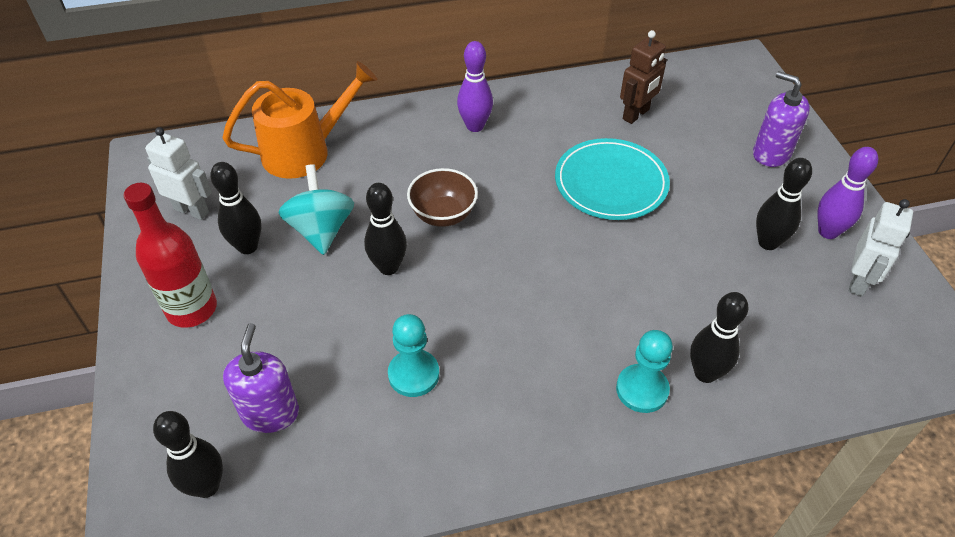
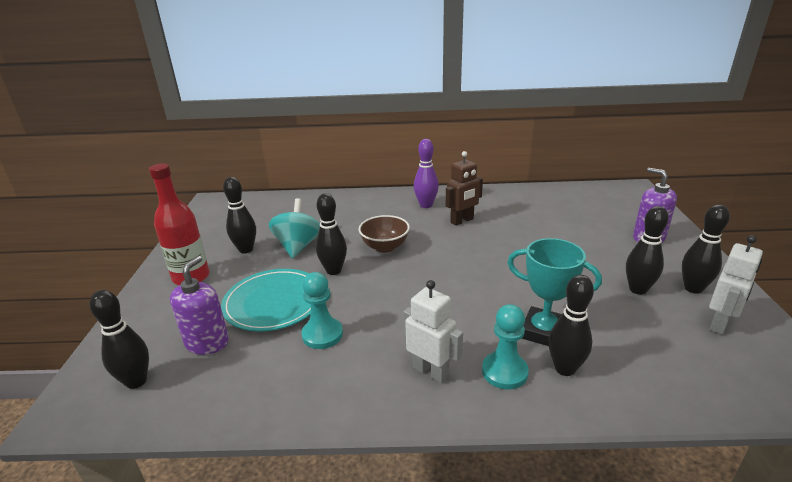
camera: 15 degrees right, 20 degrees down
white robot [145,127,212,220] -> white robot moved to [403,280,463,383]
orange watering can [222,61,377,179] -> none
turquoise plate [555,138,670,220] -> turquoise plate moved to [221,269,311,332]
brown robot [620,30,667,124] -> brown robot moved to [446,151,483,226]
purple bowling pin [817,147,878,239] -> black bowling pin [682,205,730,294]
none -> turquoise trophy [507,238,602,346]

